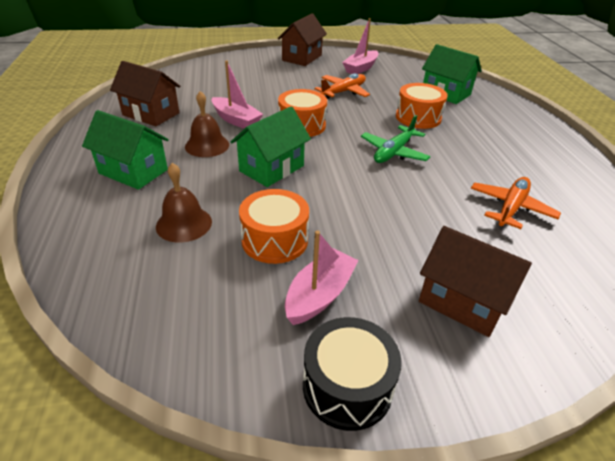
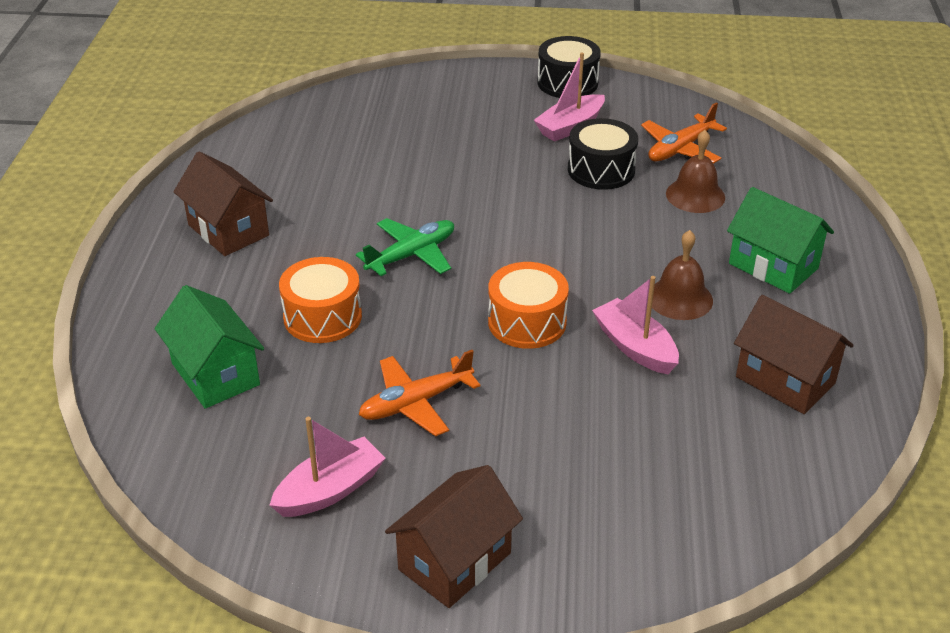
camera: 165 degrees left, 0 degrees up
green house [231,106,311,187] -> none
orange drum [239,189,309,264] -> black drum [568,118,638,190]
brown house [419,226,532,337] -> brown house moved to [173,151,273,256]
orange plane [471,177,561,229] -> orange plane moved to [641,102,727,163]

